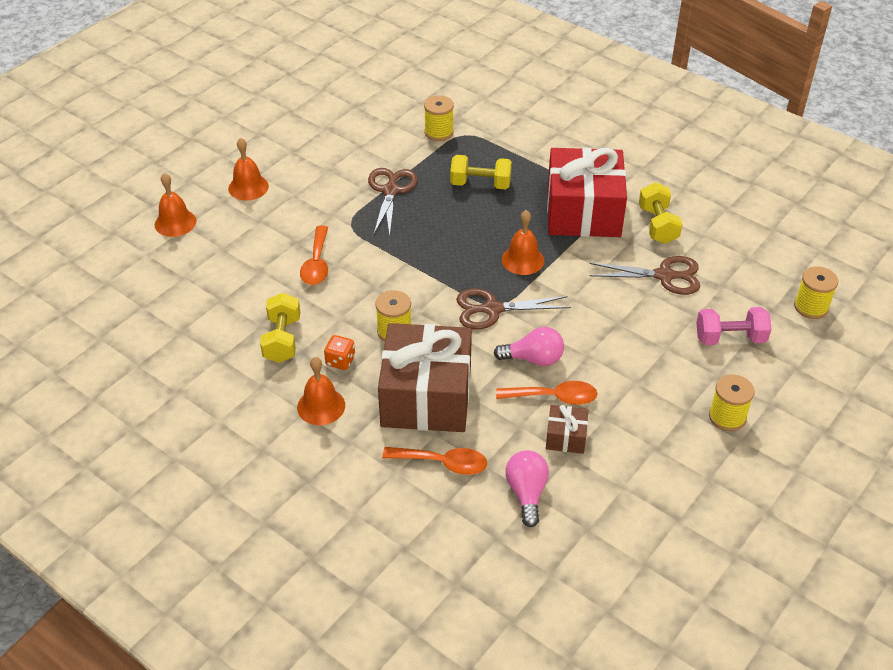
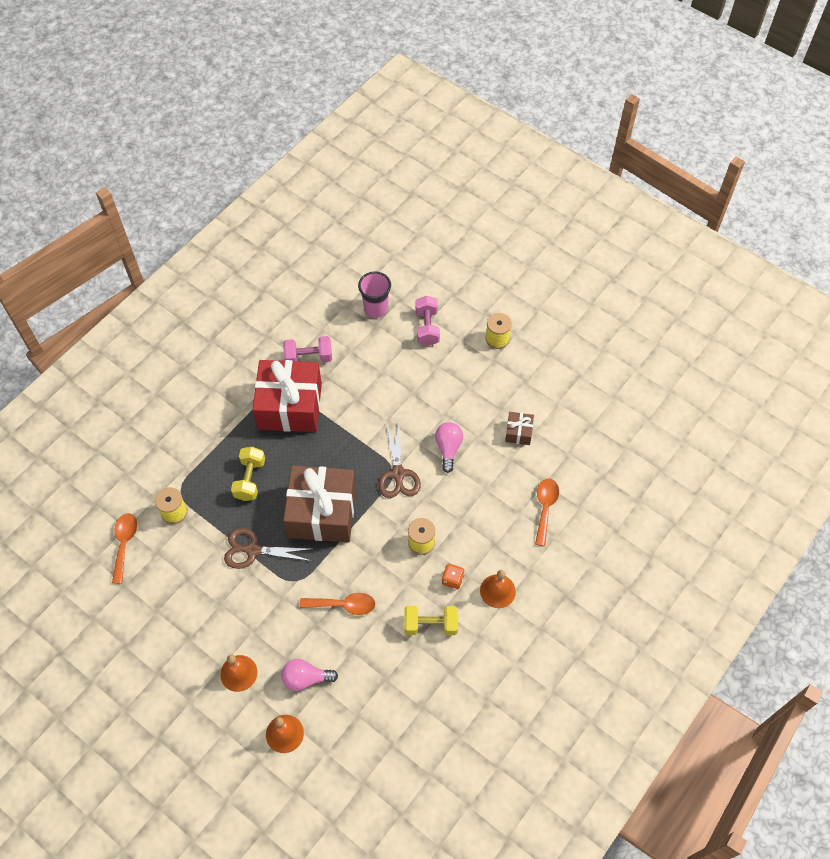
camera: 90 degrees left, 15 degrees up
brown gift [378,323,472,432] -> brown gift moved to [283,465,356,542]
orange spoon [496,381,598,405] -> orange spoon moved to [112,513,137,584]
orange bell [502,210,544,275] -> none
pink light bulb [505,450,549,527] -> pink light bulb moved to [281,659,338,691]
brown scissors [590,256,700,295] -> none
yellow dumbbell [639,182,682,244] -> pink dumbbell [283,336,332,362]
yellow spool [794,266,838,319] -> none
none -> pink cup [358,272,391,318]

